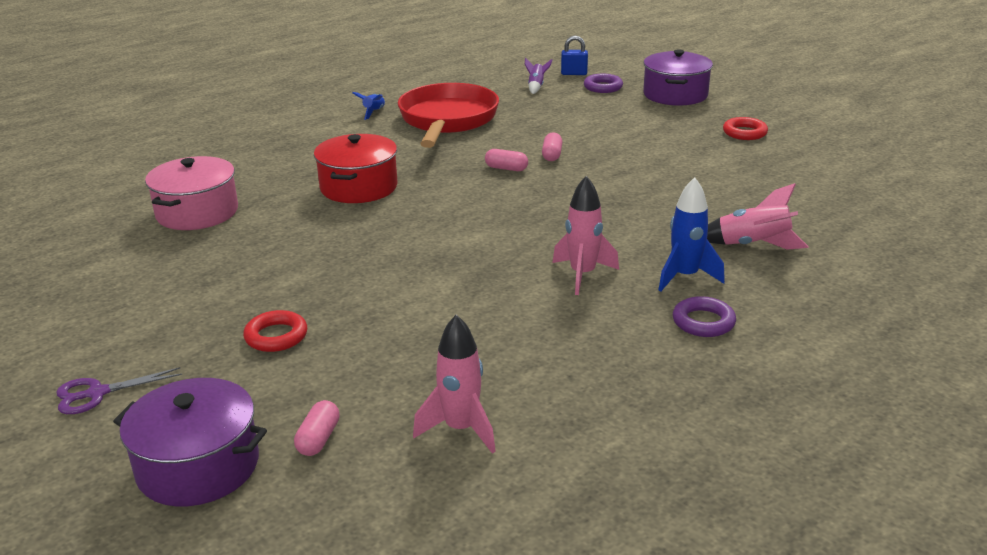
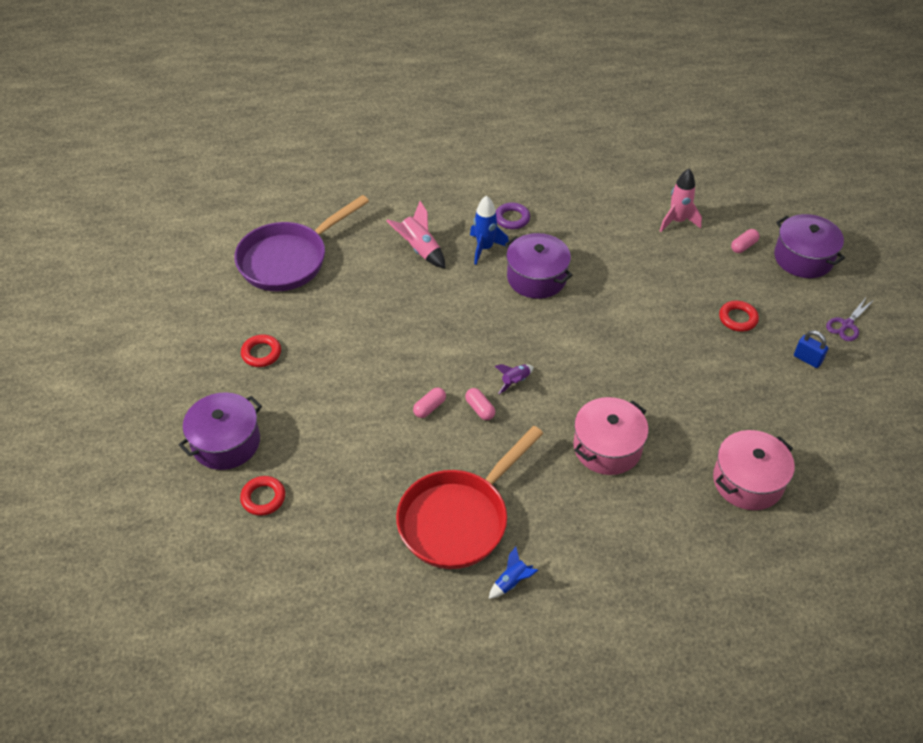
camera: 145 degrees left, 20 degrees up
purple scissors [56,367,182,414] -> purple scissors turned 120 degrees clockwise [826,298,874,341]
red pot [314,134,398,203] -> pink pot [573,397,649,475]
purple rocket [525,58,553,94] -> purple rocket moved to [495,364,534,394]
pink rocket [552,176,619,295] -> purple pot [505,233,573,299]
blue padlock [561,36,588,75] -> blue padlock moved to [794,330,828,368]
purple ring [584,74,623,93] -> red ring [240,476,285,516]
none -> purple pan [234,195,369,291]

